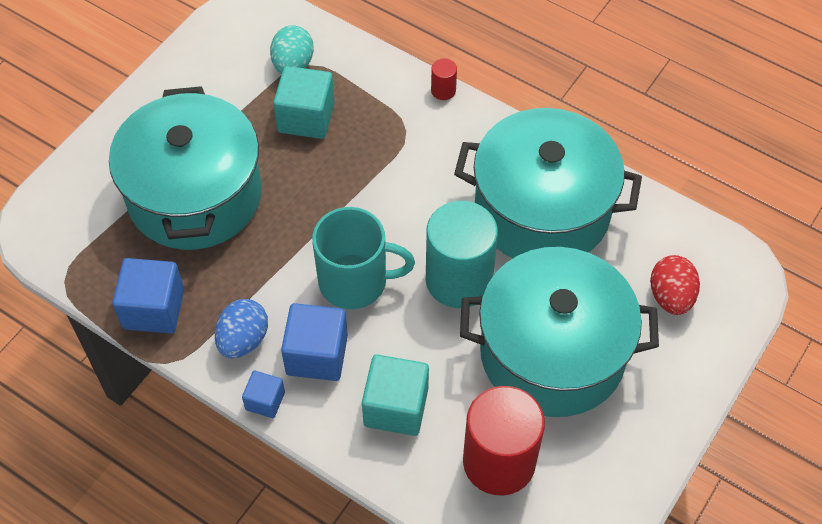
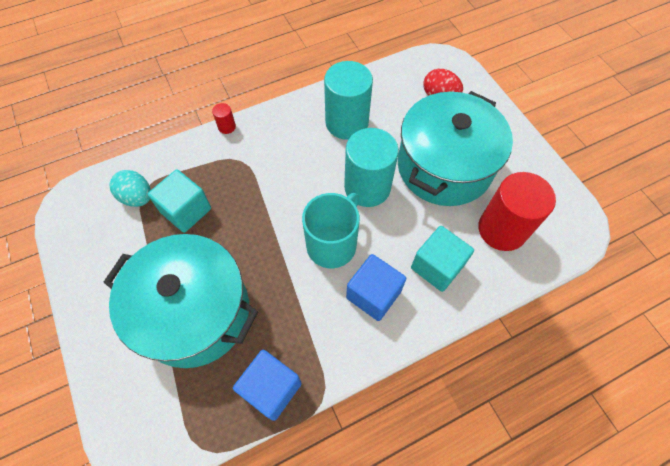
camera: 60 degrees left, 5 degrees up
blue egg [215,299,268,359] -> none
blue cube [242,371,285,418] -> none
turquoise pot [454,108,642,258] -> turquoise cylinder [324,61,373,140]

